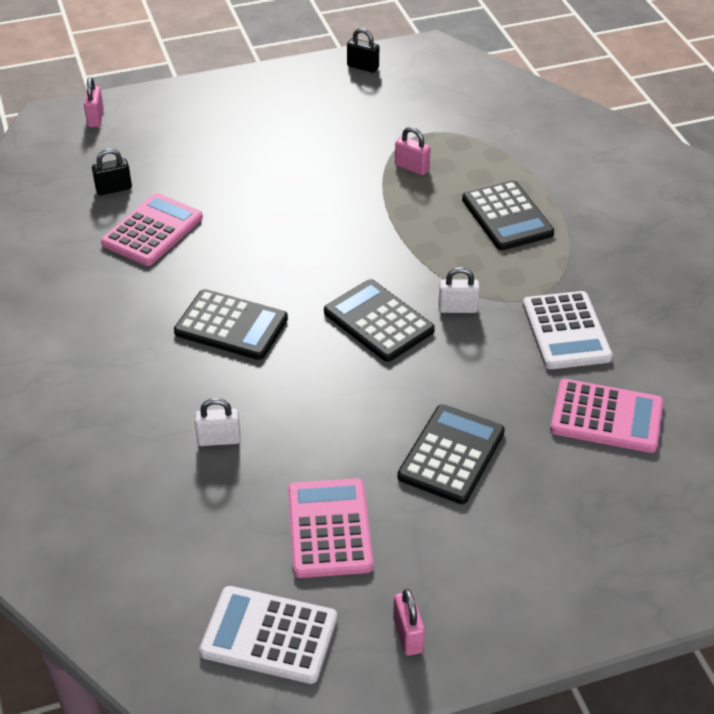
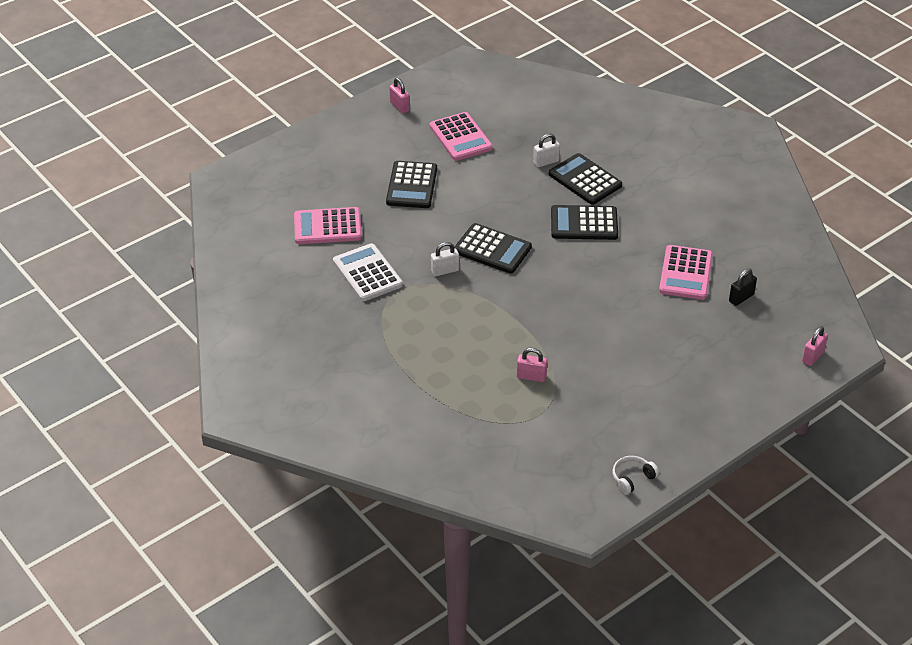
camera: 160 degrees right, 0 degrees up
pink padlock [84,77,104,127] -> pink padlock turned 60 degrees clockwise [802,326,828,366]
white calculator [199,586,337,684] -> none
black padlock [347,28,379,73] -> white headphones [612,456,659,494]
black calculator [462,180,554,250] -> black calculator moved to [549,153,622,205]

